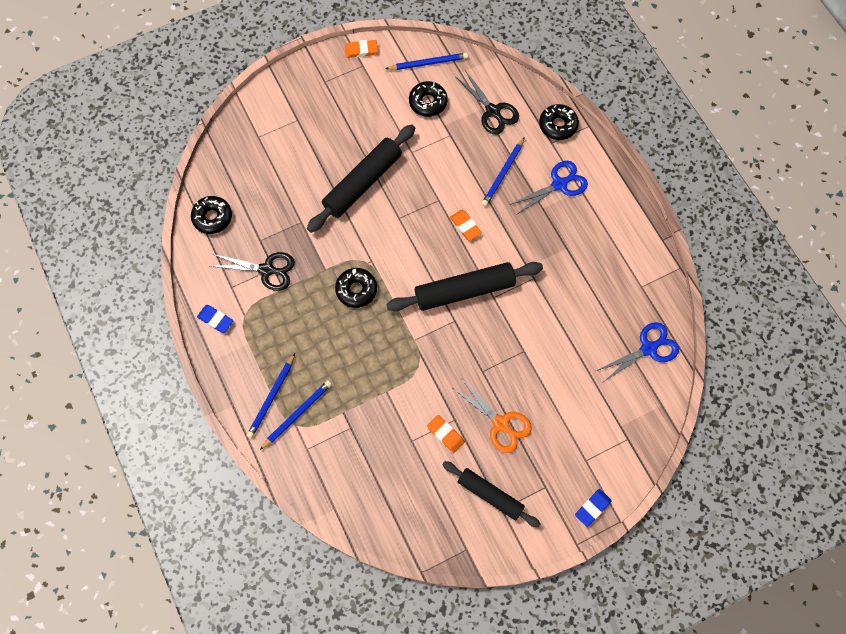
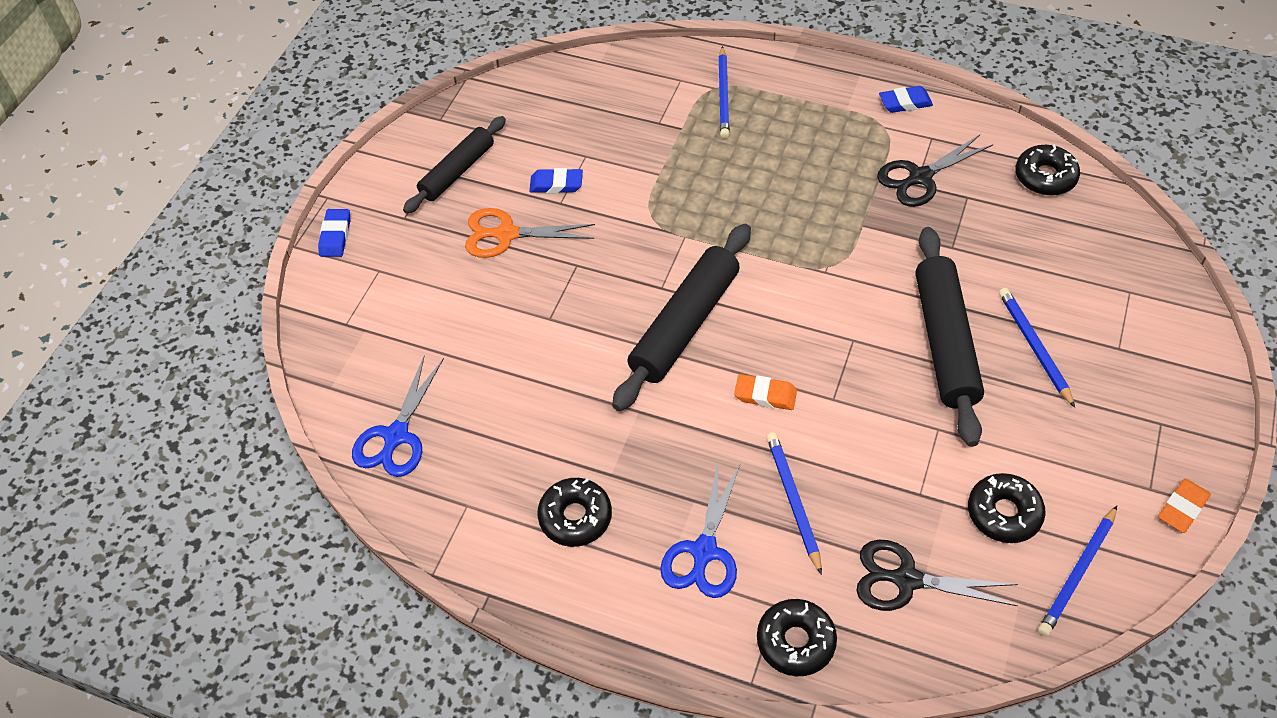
camera: 140 degrees right, 15 degrees down
blue pencil [247,354,295,438] -> blue pencil moved to [999,288,1075,408]
black donut [335,268,377,308] -> black donut moved to [537,478,612,547]
orange eraser [427,415,465,453] -> blue eraser [529,168,583,193]
black rolling pin [442,461,540,528] -> black rolling pin turned 45 degrees counterclockwise [403,116,506,214]

